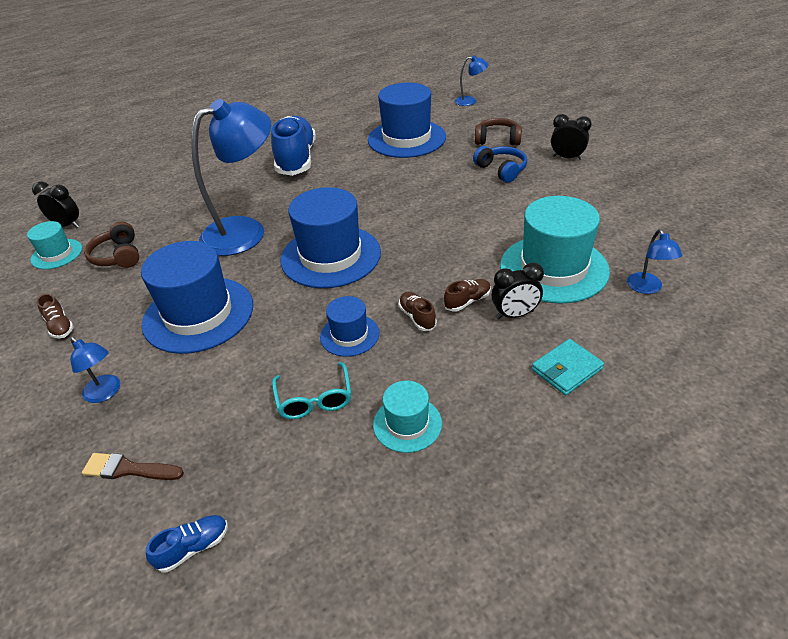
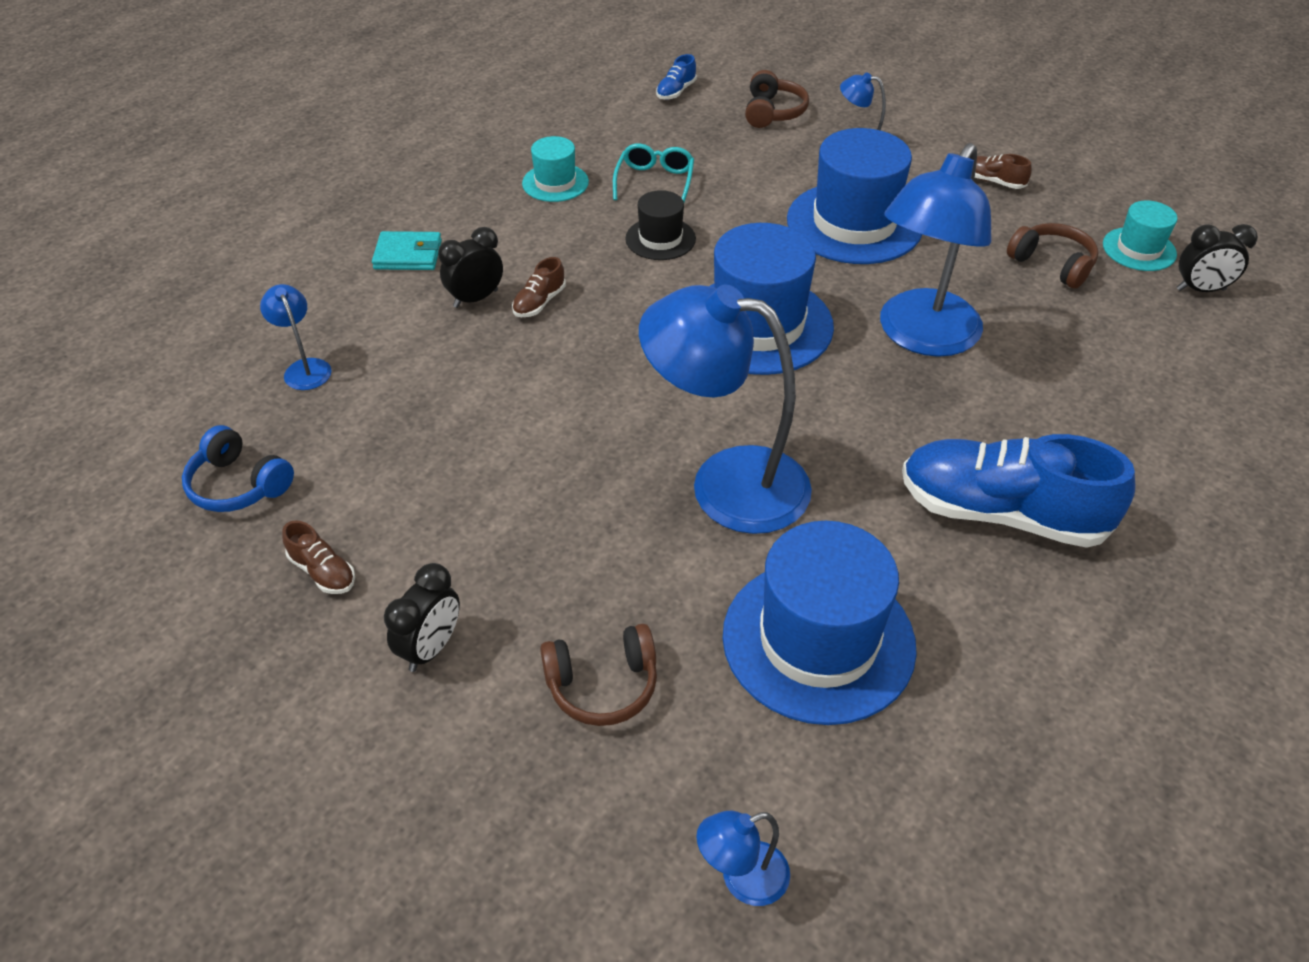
camera: 155 degrees right, 5 degrees up
brown brush [82,453,184,480] -> brown headphones [745,70,809,128]
blue shoe [271,116,316,176] -> blue shoe turned 135 degrees clockwise [902,434,1135,548]
turquoise glasses [272,362,351,419] -> turquoise glasses turned 45 degrees clockwise [613,143,694,202]
blue hat [320,296,379,357] -> black hat [625,190,696,260]
brown shoe [399,292,437,331] -> brown shoe moved to [282,520,355,594]
blue headphones [473,146,527,183] -> blue headphones moved to [182,425,294,512]
turquoise hat [500,196,610,304] -> none
turquoise wallet [532,339,604,395] -> turquoise wallet turned 60 degrees clockwise [372,231,442,270]
black clock [551,114,592,160] -> black clock turned 60 degrees counterclockwise [384,563,460,672]
none -> blue lamp [639,284,812,534]

